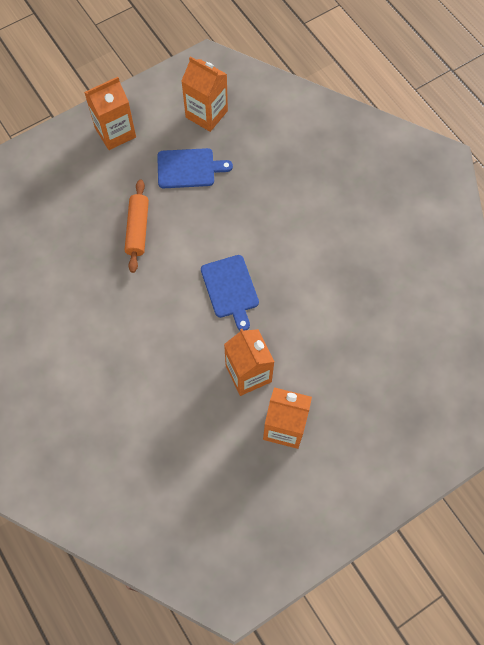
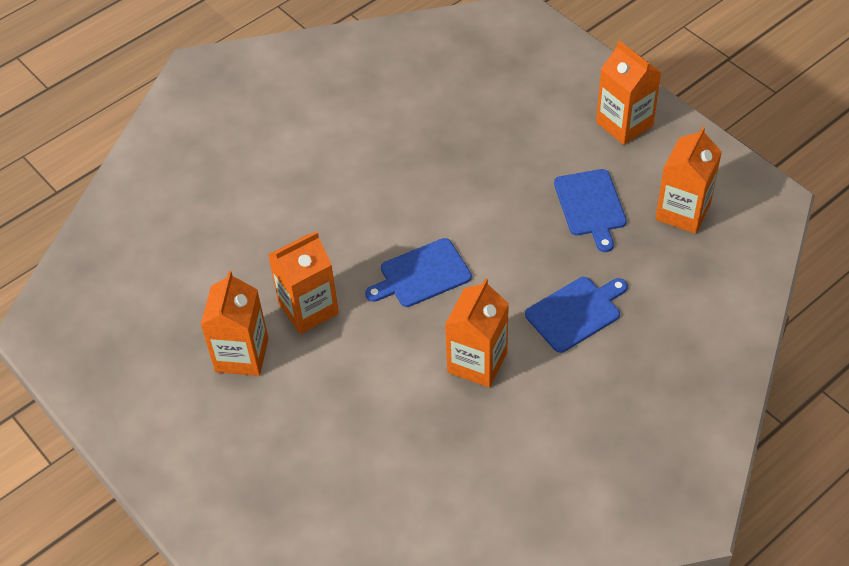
camera: 85 degrees right, 15 degrees down
orange rolling pin [125,179,149,273] -> none
none -> orange carton [445,278,509,388]
none -> blue cutting board [525,277,628,353]

